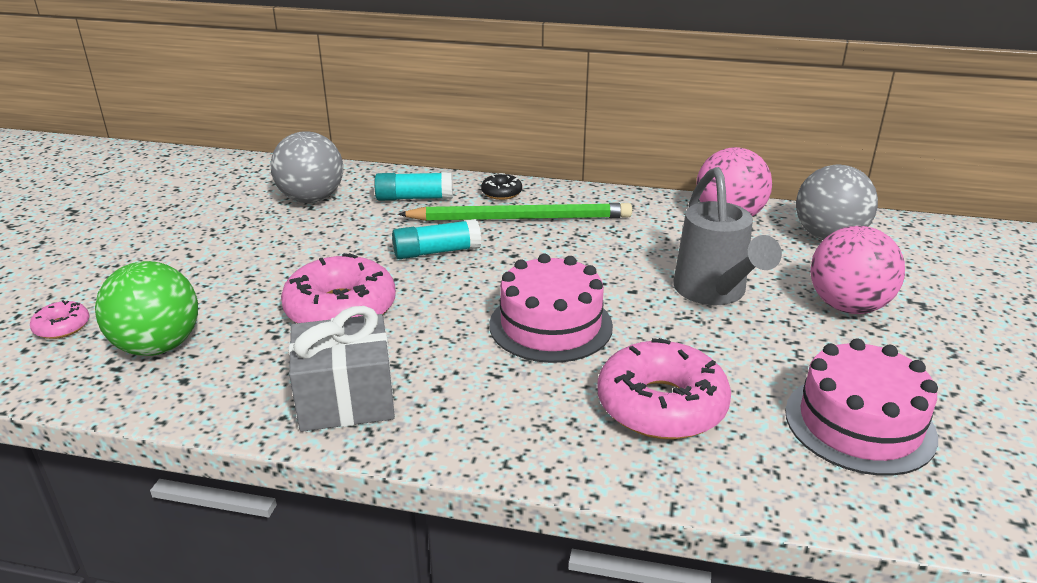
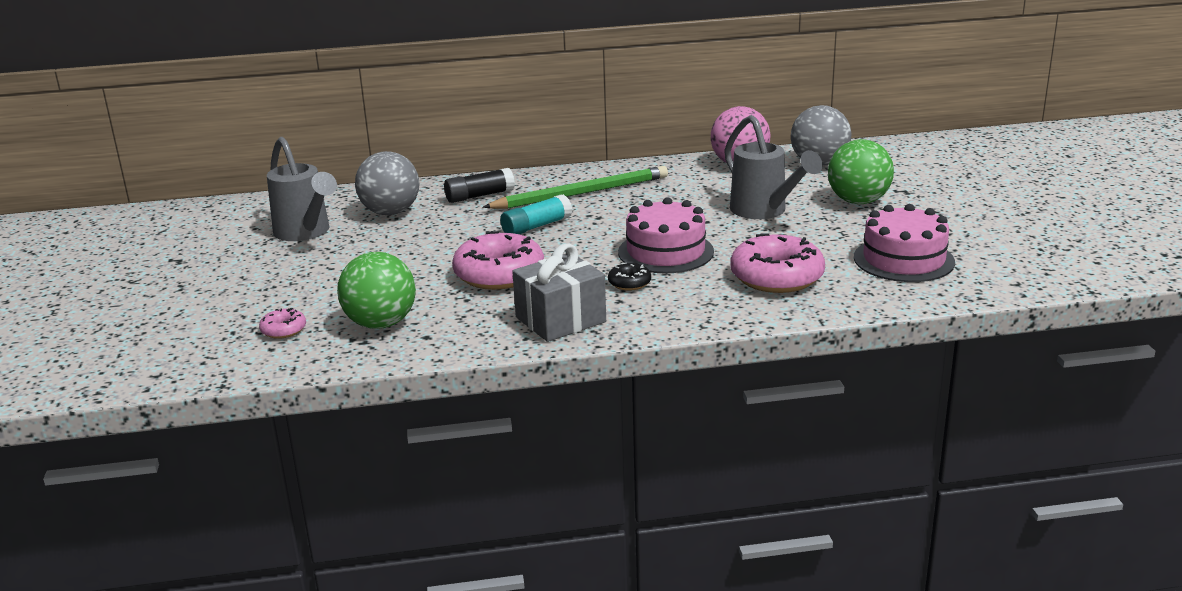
camera: 20 degrees left, 5 degrees down
turquoise glue stick [374,172,453,201] -> black glue stick [444,168,515,203]
black donut [481,173,522,200] -> black donut moved to [608,263,651,291]
pink ball [810,226,905,314] -> green ball [828,139,894,204]
none -> grey watering can [267,137,337,241]

